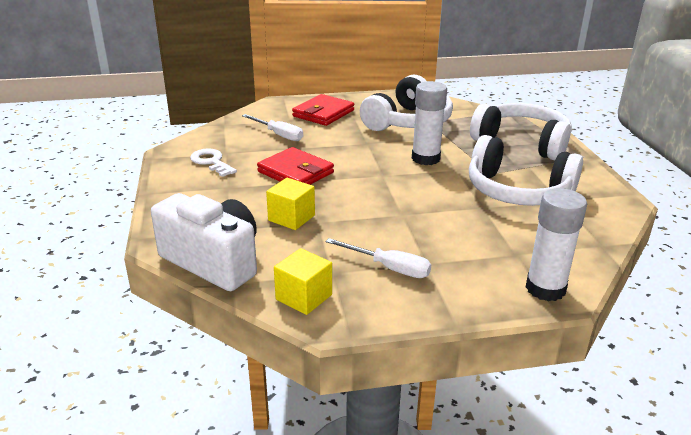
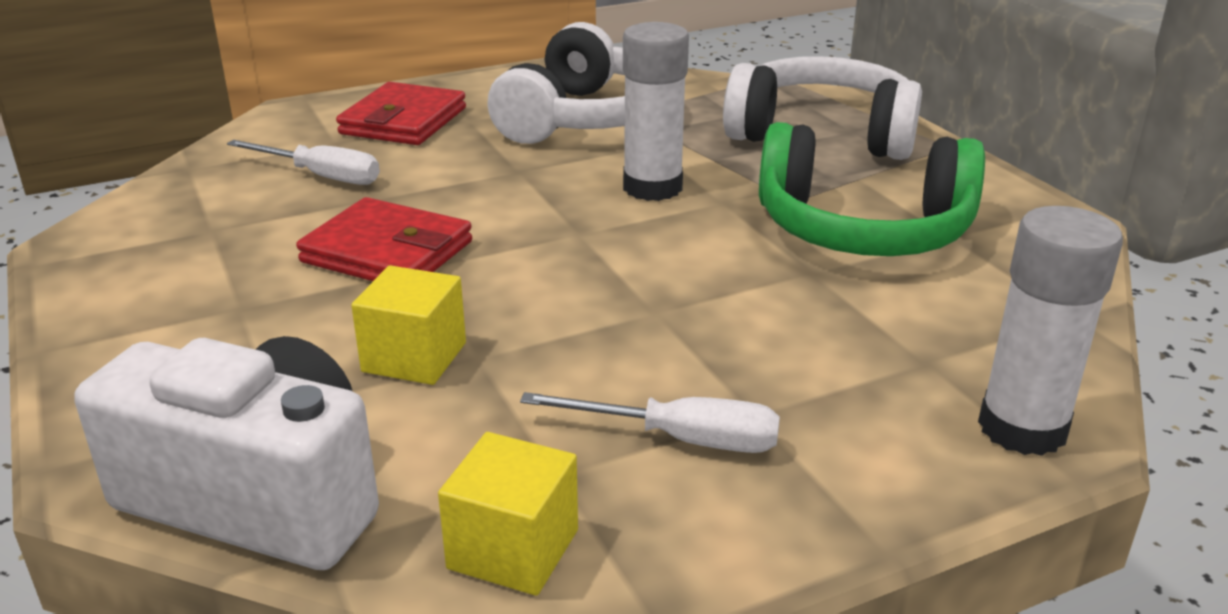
camera: 15 degrees left, 0 degrees up
white key [190,148,237,177] -> none
white headphones [469,135,583,206] -> green headphones [759,122,985,256]

